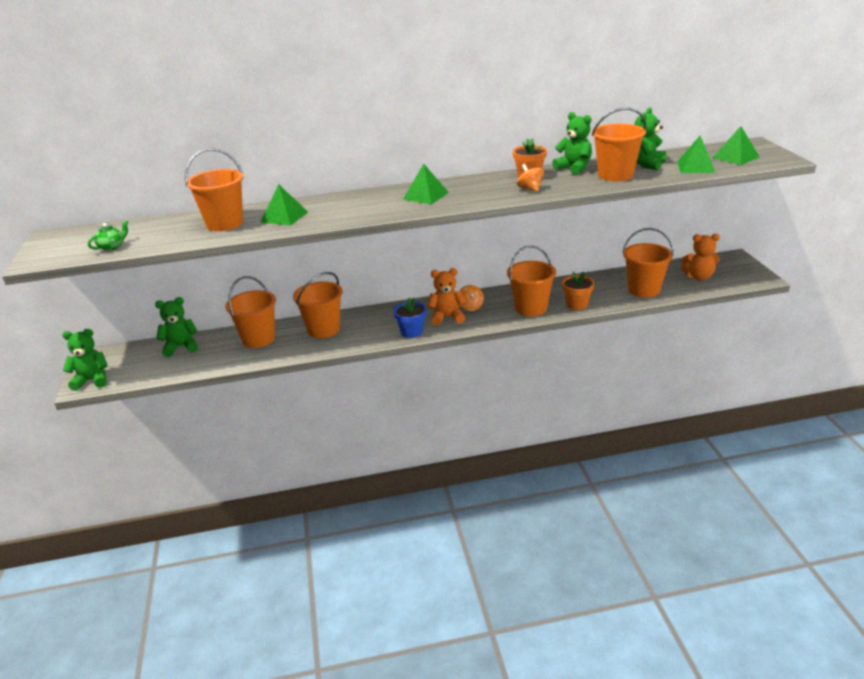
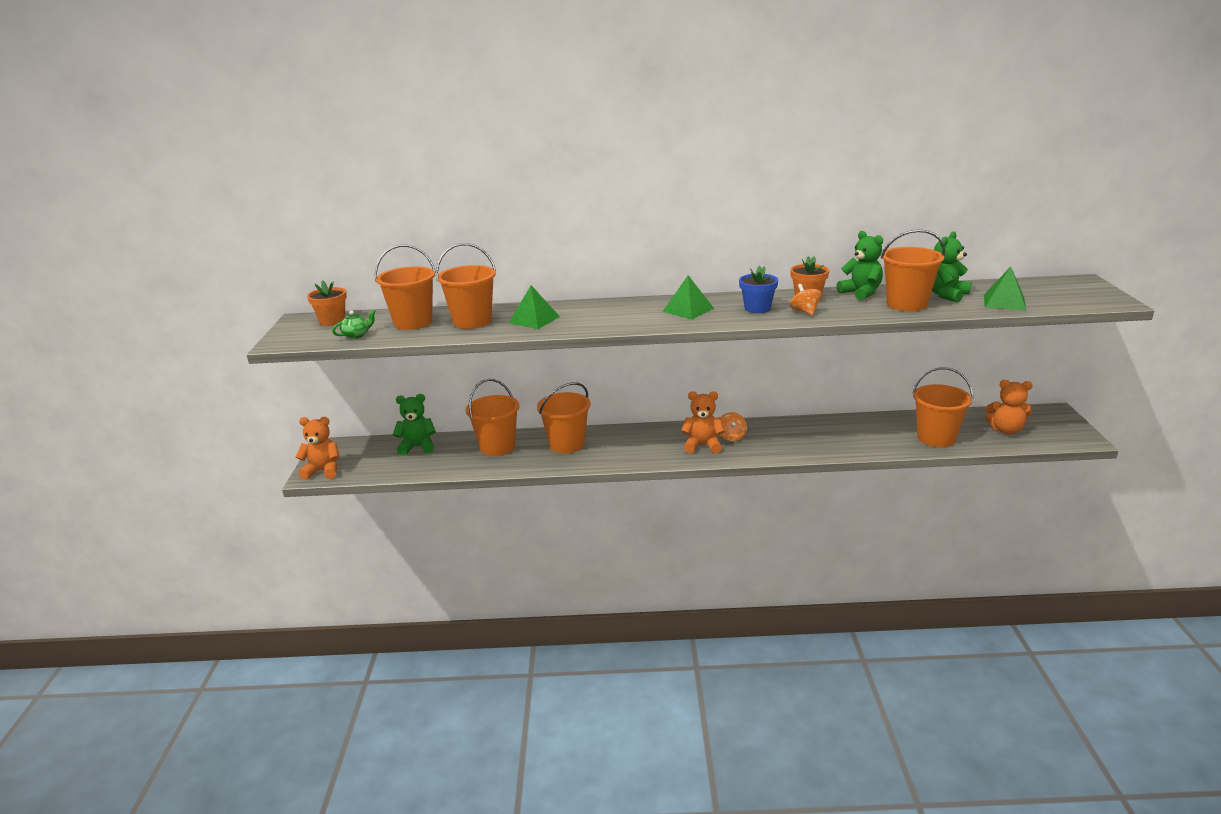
camera: 10 degrees right, 5 degrees down
green teddy bear [62,329,108,391] -> orange teddy bear [296,417,339,480]
blue flower pot [393,297,427,338] -> blue flower pot moved to [739,266,778,313]
orange bucket [507,246,556,317] -> orange bucket moved to [375,245,436,330]
orange flower pot [562,271,595,310] -> orange flower pot moved to [307,280,347,326]
green pyramid [713,126,759,165] -> none

